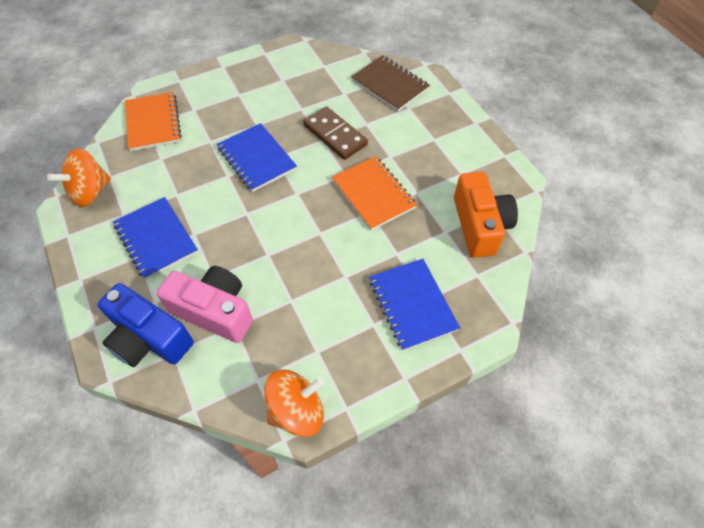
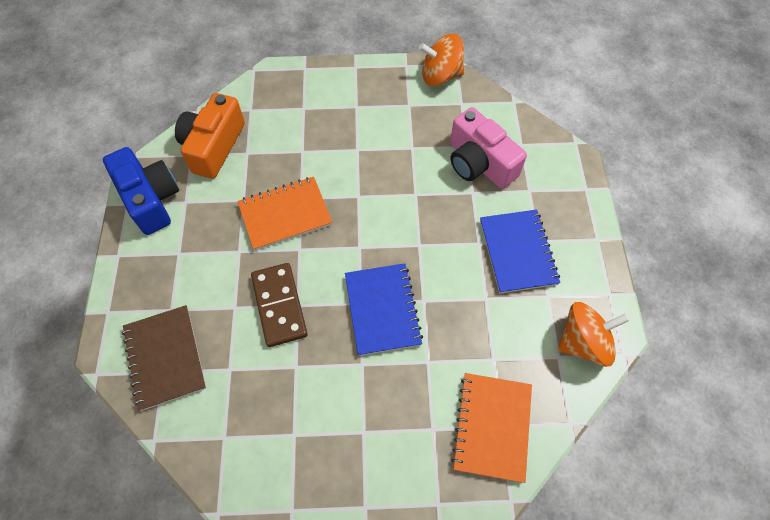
camera: 155 degrees left, 5 degrees up
blue camera [98,283,194,367] -> blue camera moved to [103,147,179,235]
orange notebook [332,156,417,231] -> orange notebook turned 75 degrees clockwise [237,177,332,251]
blue notebook [369,259,460,351] -> none

